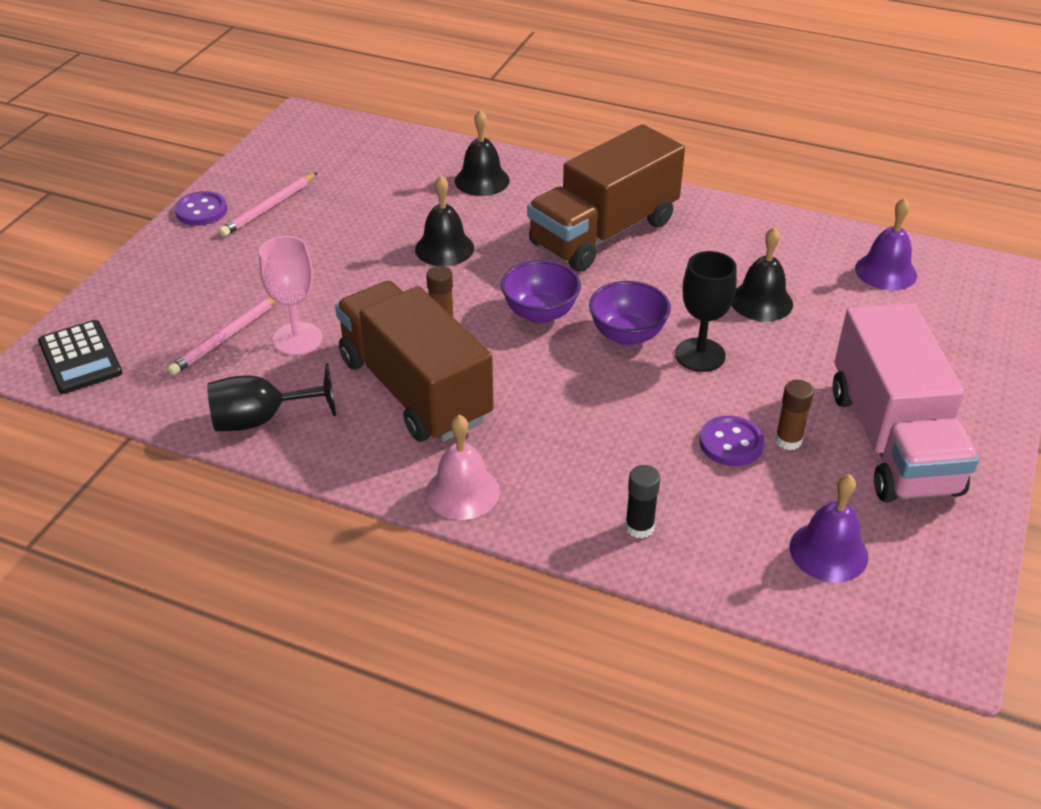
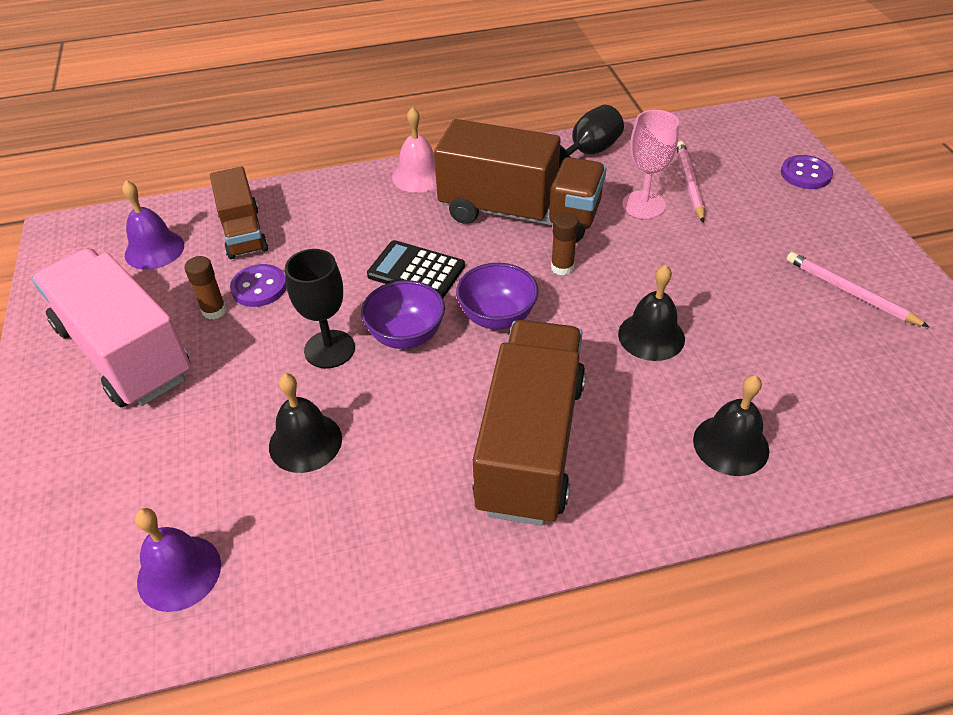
camera: 145 degrees right, 5 degrees up
black calculator [38,320,122,394] -> black calculator moved to [367,240,465,298]
purple button [175,191,228,226] -> purple button moved to [781,155,833,189]
pink pencil [219,172,318,237] -> pink pencil turned 45 degrees counterclockwise [786,252,929,327]
black glue stick [625,465,660,539] -> none
none -> brown truck [210,167,268,259]

